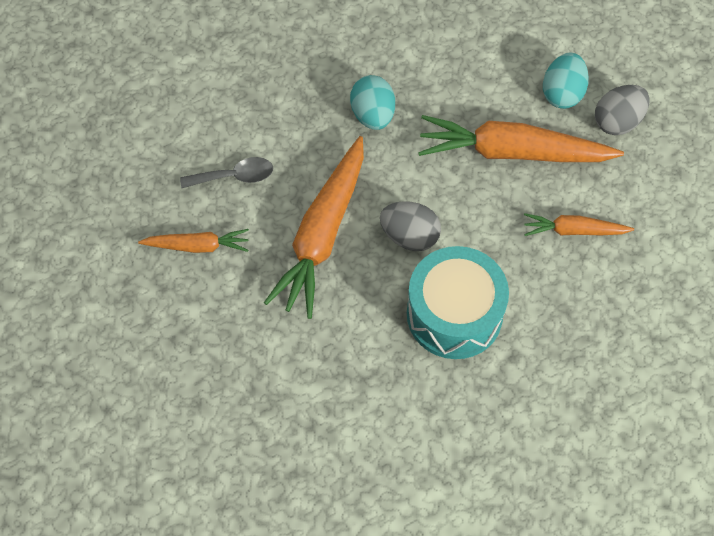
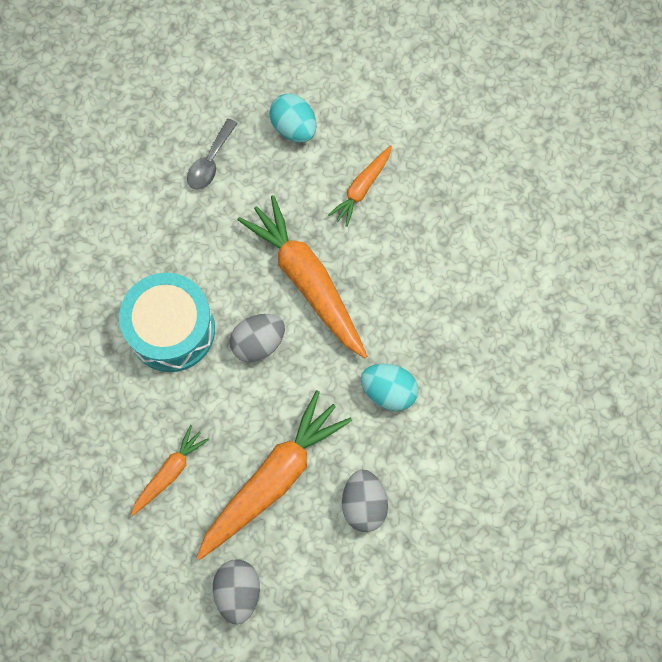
camera: 125 degrees right, 10 degrees up
grey spoon [180,157,273,188] -> grey spoon moved to [187,119,238,190]
turquoise egg [543,53,589,109] -> turquoise egg moved to [269,93,317,142]
none -> grey egg [342,470,388,532]

